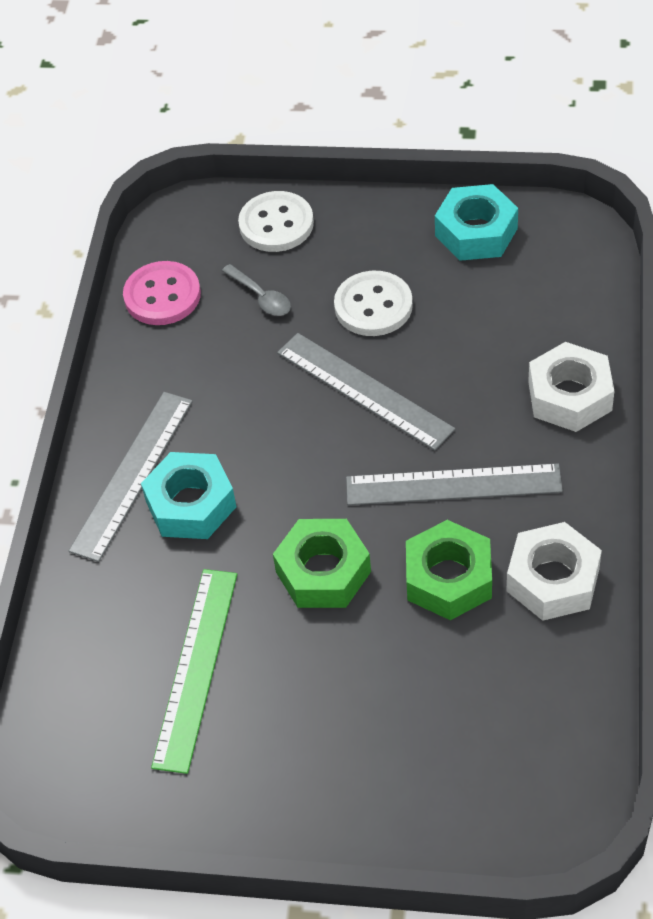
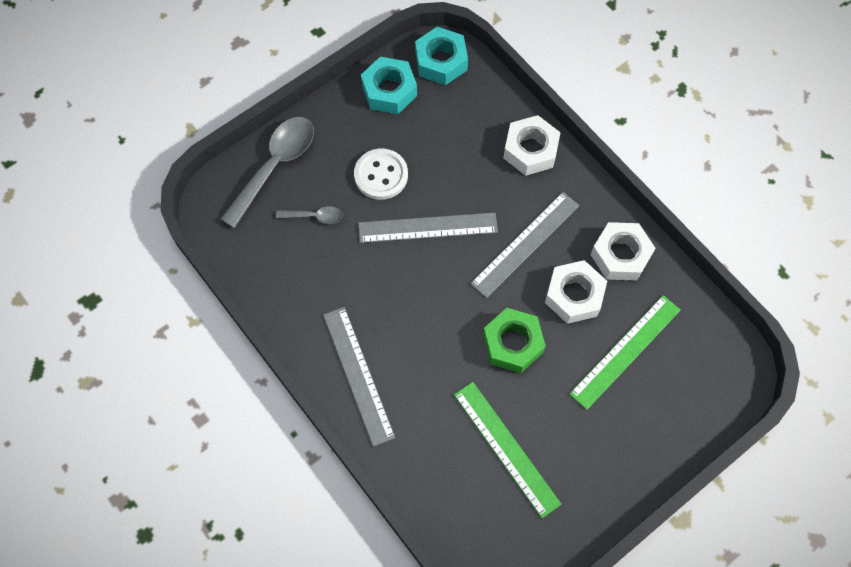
camera: 50 degrees left, 15 degrees up
pink button [123,261,201,325] -> none
turquoise nut [141,452,236,539] -> turquoise nut moved to [415,27,468,85]
white button [238,191,314,252] -> grey spoon [221,117,314,228]
green nut [406,520,492,620] -> white nut [545,260,607,324]
none -> green ruler [569,295,680,410]

